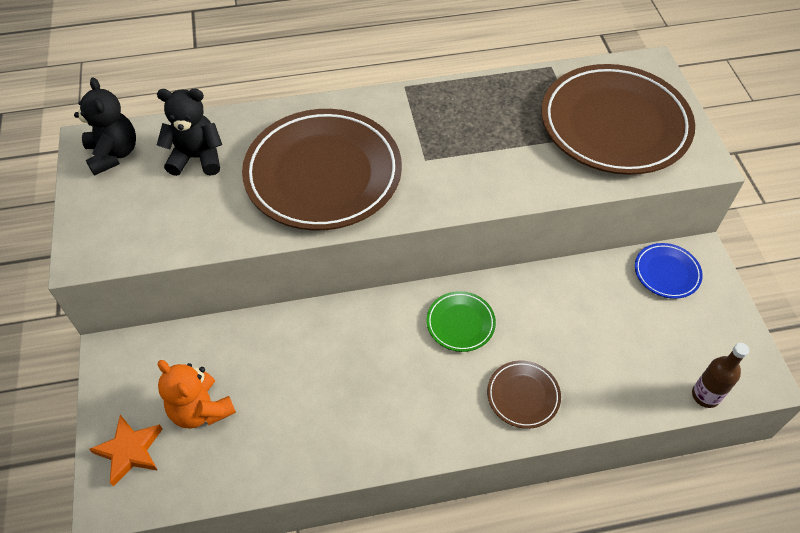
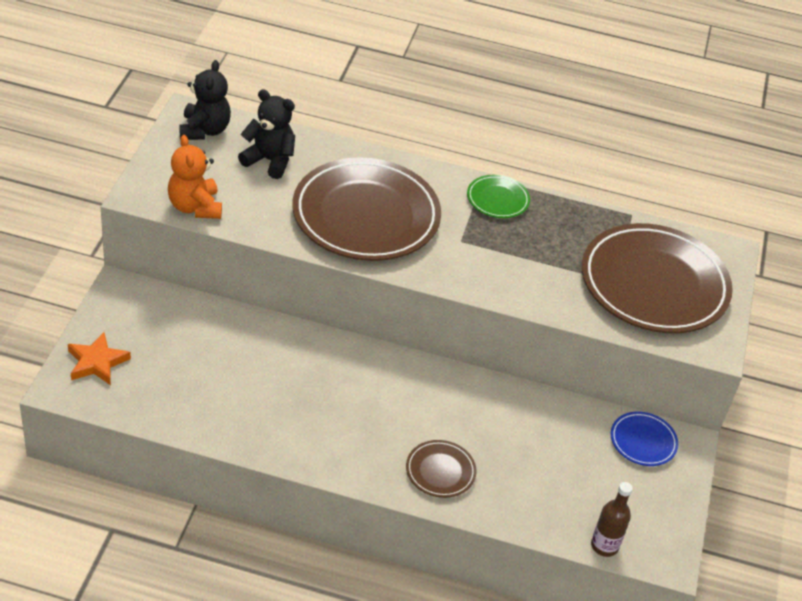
camera: 20 degrees right, 10 degrees down
orange teddy bear [158,360,236,429] -> orange teddy bear moved to [168,135,222,219]
green plate [426,291,496,352] -> green plate moved to [467,175,530,218]

